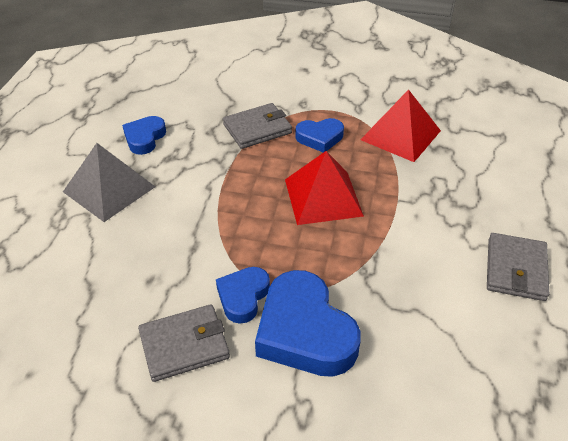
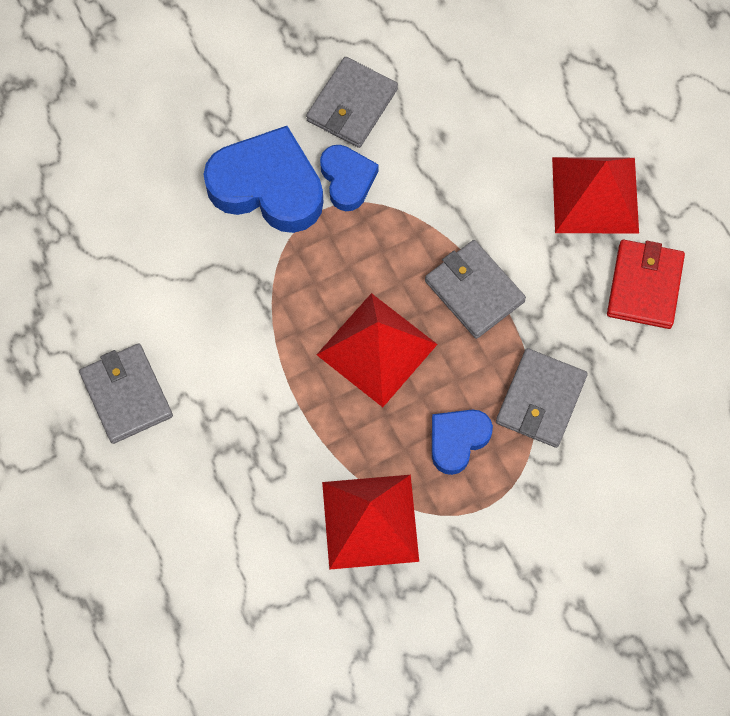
camera: 140 degrees right, 25 degrees up
grey pyramid [63,143,156,222] -> red pyramid [552,157,639,234]
blue heart [122,116,166,155] -> red wallet [607,240,685,329]
none -> grey wallet [425,240,526,339]

